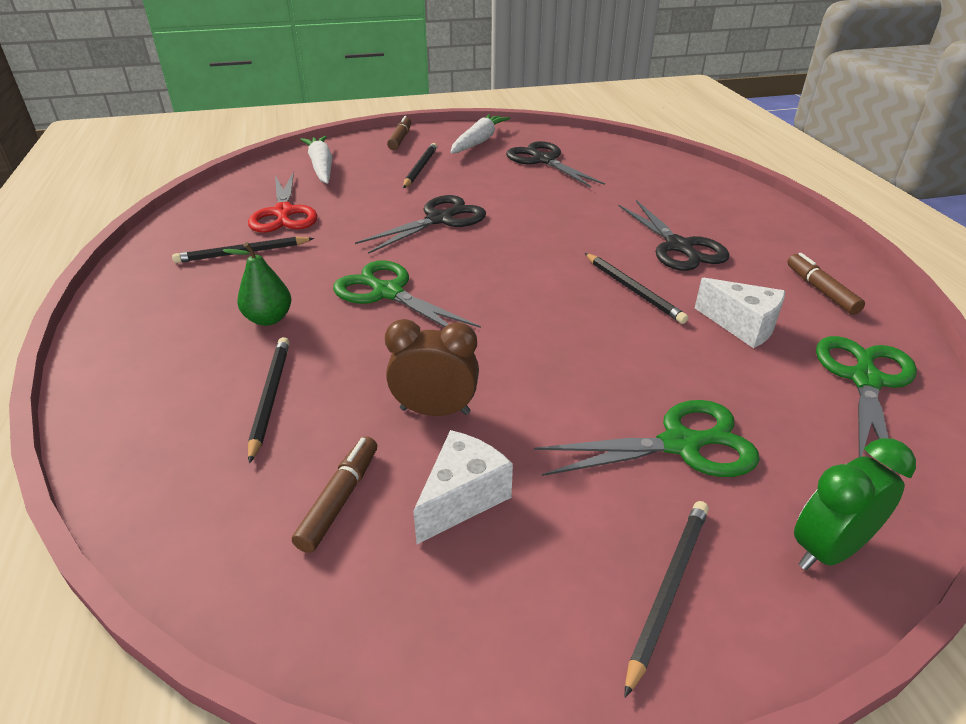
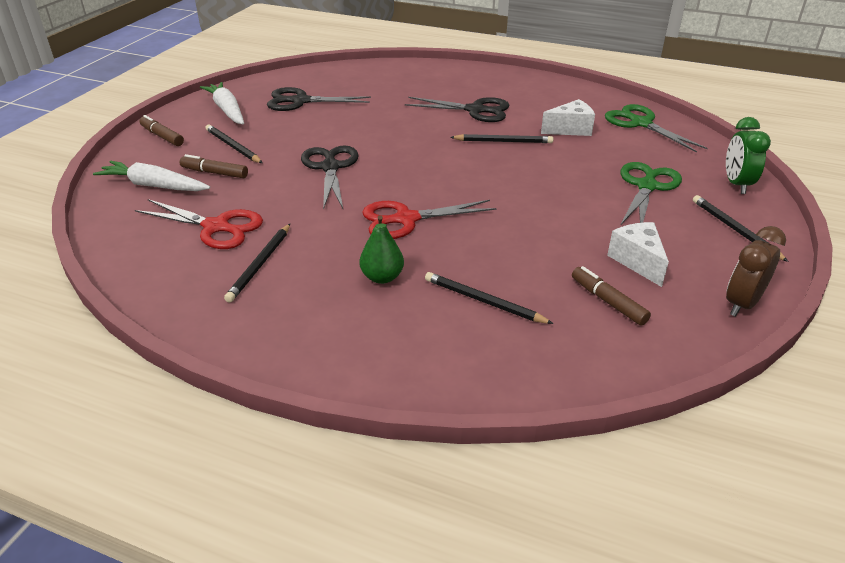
camera: 55 degrees left, 0 degrees up
green scissors [333,260,481,328] -> red scissors [362,200,496,239]
brown clock [385,319,479,416] -> brown clock moved to [726,226,786,317]
brown marker [787,253,865,315] -> brown marker moved to [180,154,248,178]

